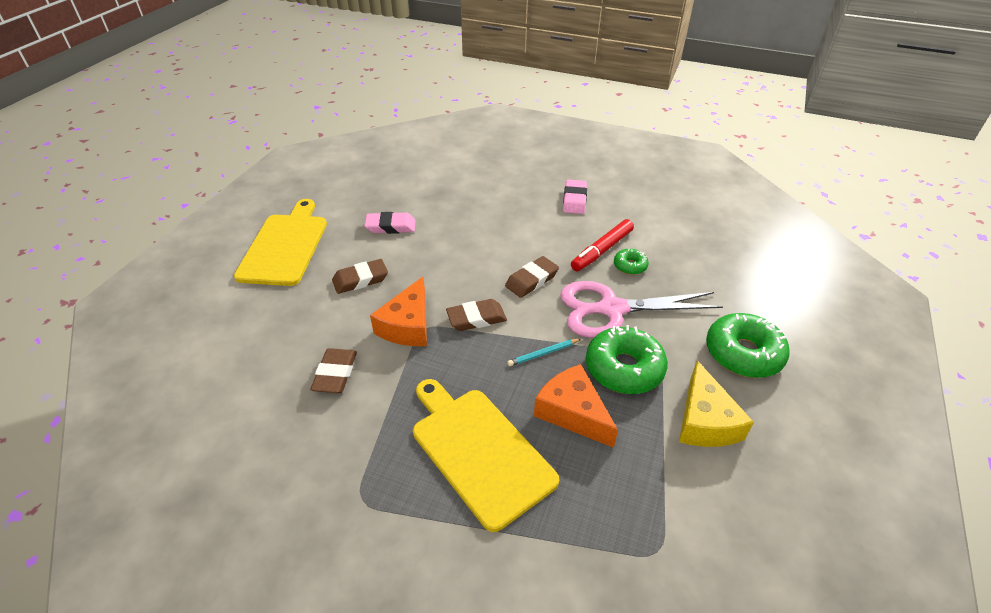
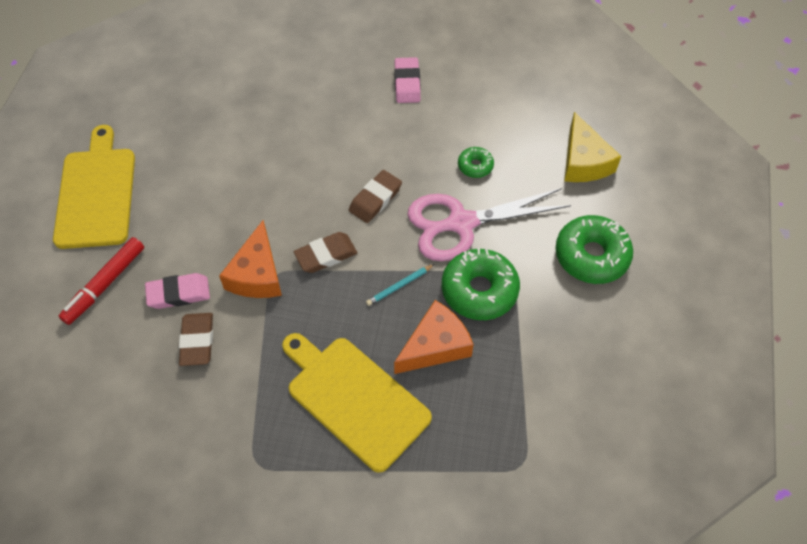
camera: 10 degrees left, 15 degrees up
brown eraser [332,259,388,294] -> none
pink eraser [364,212,416,234] -> pink eraser moved to [145,273,210,309]
orange cheese [534,364,618,448] -> orange cheese turned 105 degrees clockwise [394,300,474,374]
red marker [571,219,634,271] -> red marker moved to [59,237,144,325]
yellow cheese [679,360,754,447] -> yellow cheese moved to [564,112,621,182]

